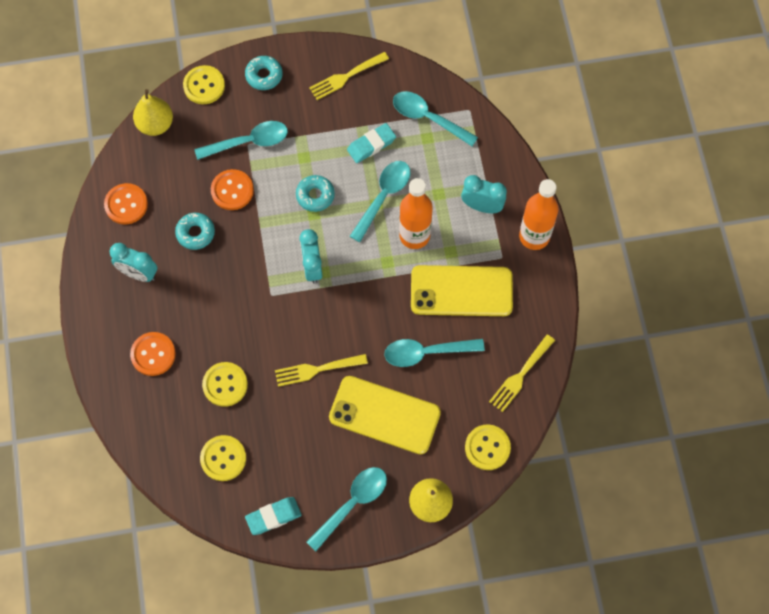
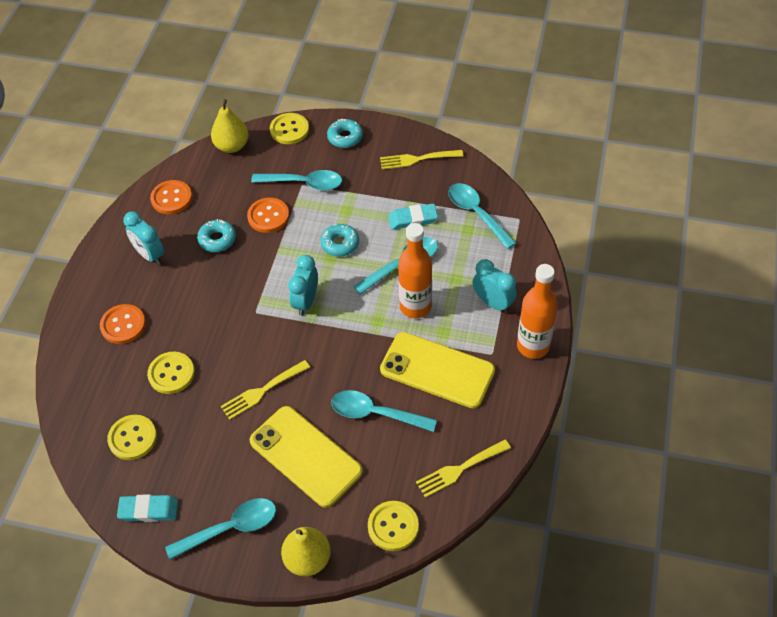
camera: 25 degrees right, 15 degrees down
yellow fork [275,354,368,387] -> yellow fork turned 45 degrees counterclockwise [221,360,310,420]

